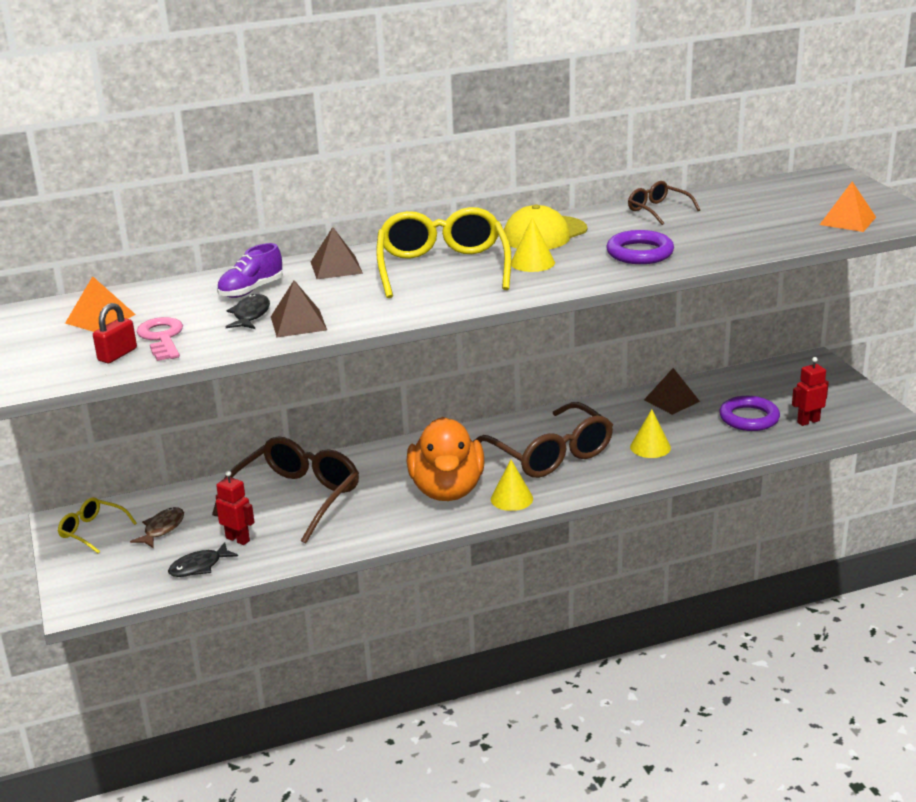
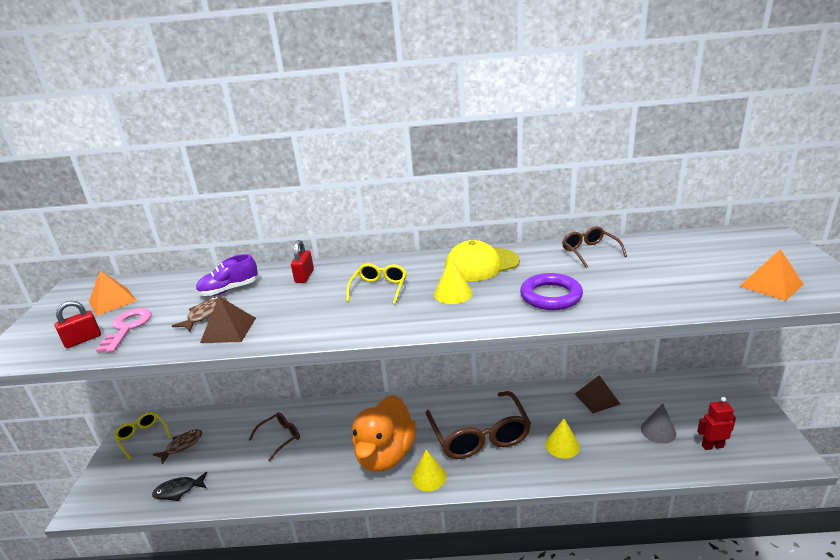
camera: 20 degrees right, 0 degrees up
brown glasses [212,436,359,544] -> brown glasses [249,412,300,462], size x0.50
red robot [216,470,255,545] -> none
black fish [226,294,270,329] -> brown fish [172,297,227,331]
brown pyramid [311,227,363,279] -> red padlock [291,240,314,283]
yellow glasses [376,207,512,298] -> yellow glasses [346,263,407,304], size x0.50
purple ring [719,396,780,431] -> grey cone [641,404,676,443]

